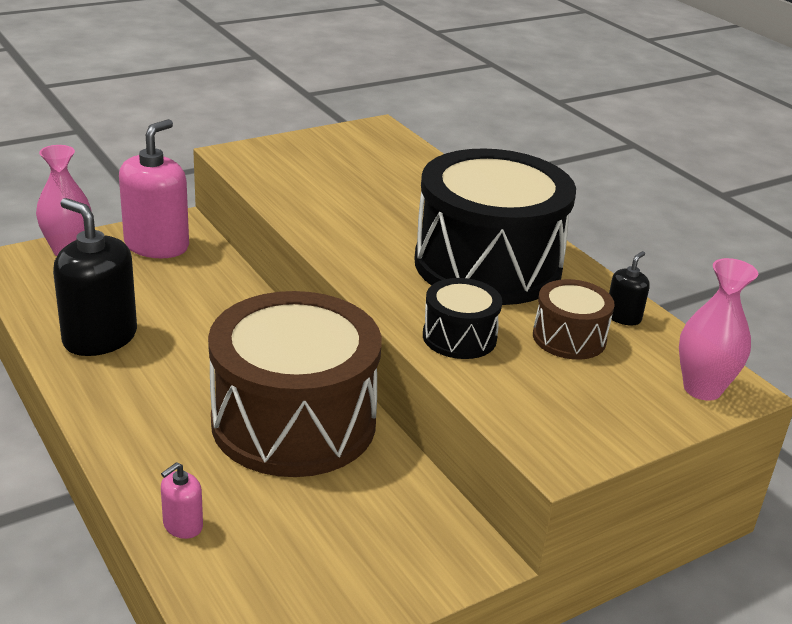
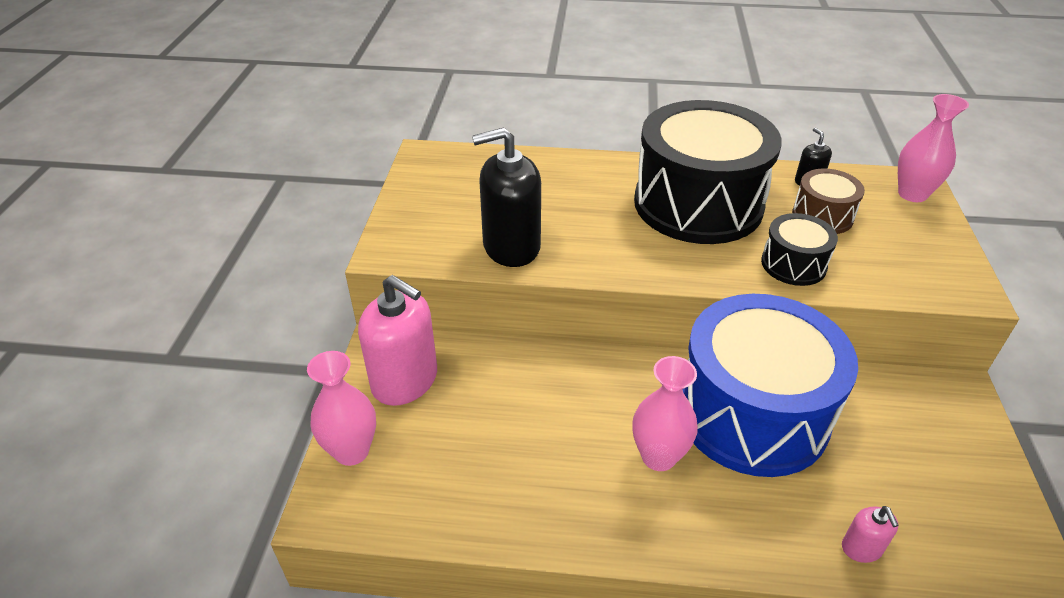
camera: 50 degrees left, 10 degrees up
black soap dispenser [53,198,137,356] -> black soap dispenser moved to [472,127,541,267]
pink soap dispenser [119,119,189,258] -> pink soap dispenser turned 150 degrees clockwise [358,275,437,406]
brown drum [208,291,382,477] -> blue drum [683,294,858,477]
none -> pink vase [632,356,698,471]

